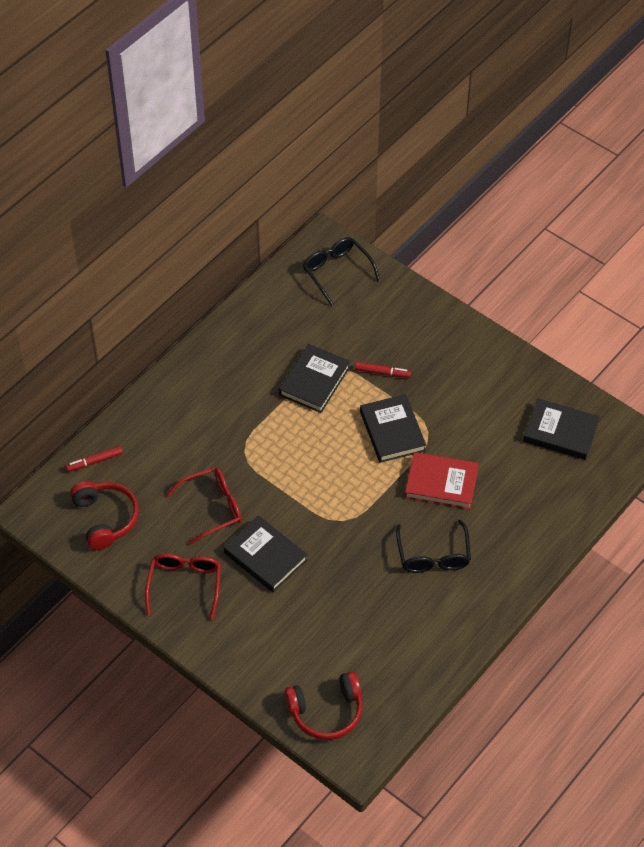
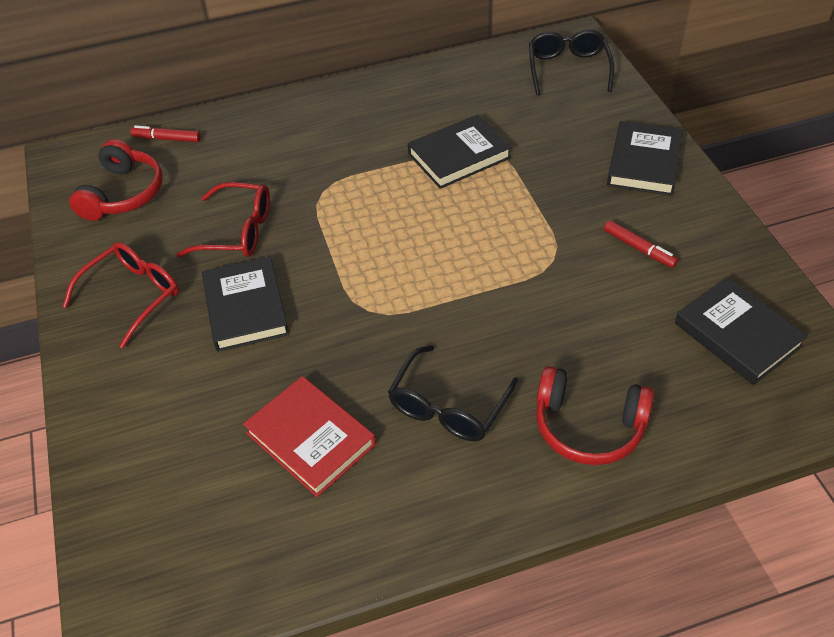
camera: 35 degrees right, 5 degrees down
red headphones [284,671,363,740] -> red headphones moved to [536,366,654,465]
red marker [355,362,411,378] -> red marker moved to [604,220,678,268]
black book [360,394,426,463] -> black book moved to [607,121,683,196]
red book [405,452,479,510] -> red book moved to [243,376,376,497]

